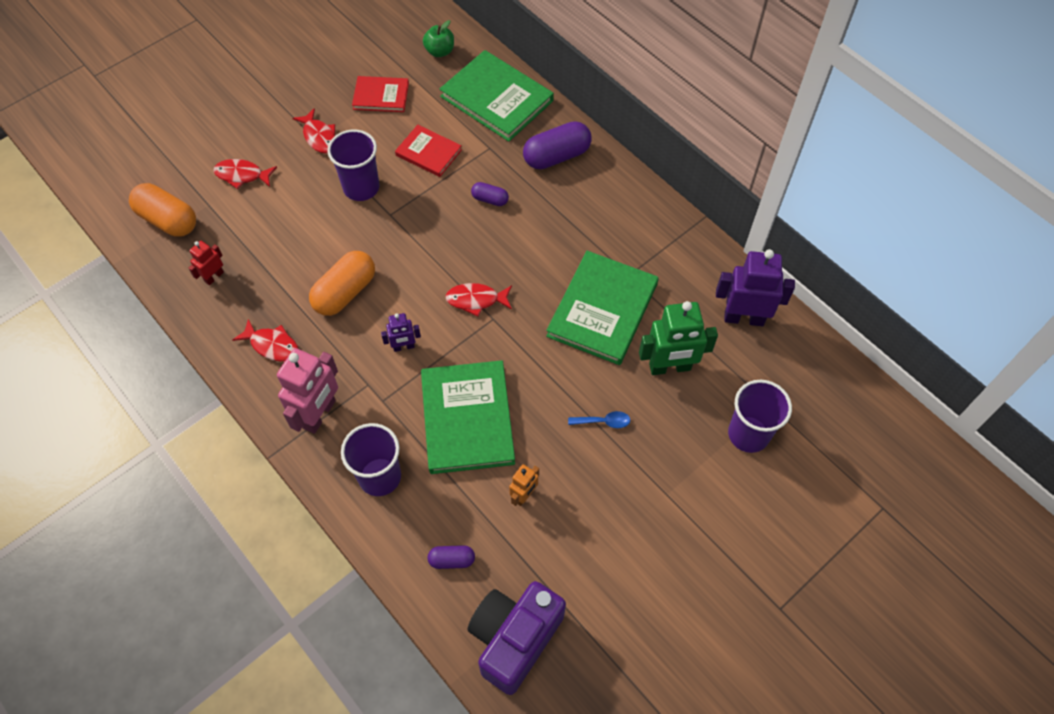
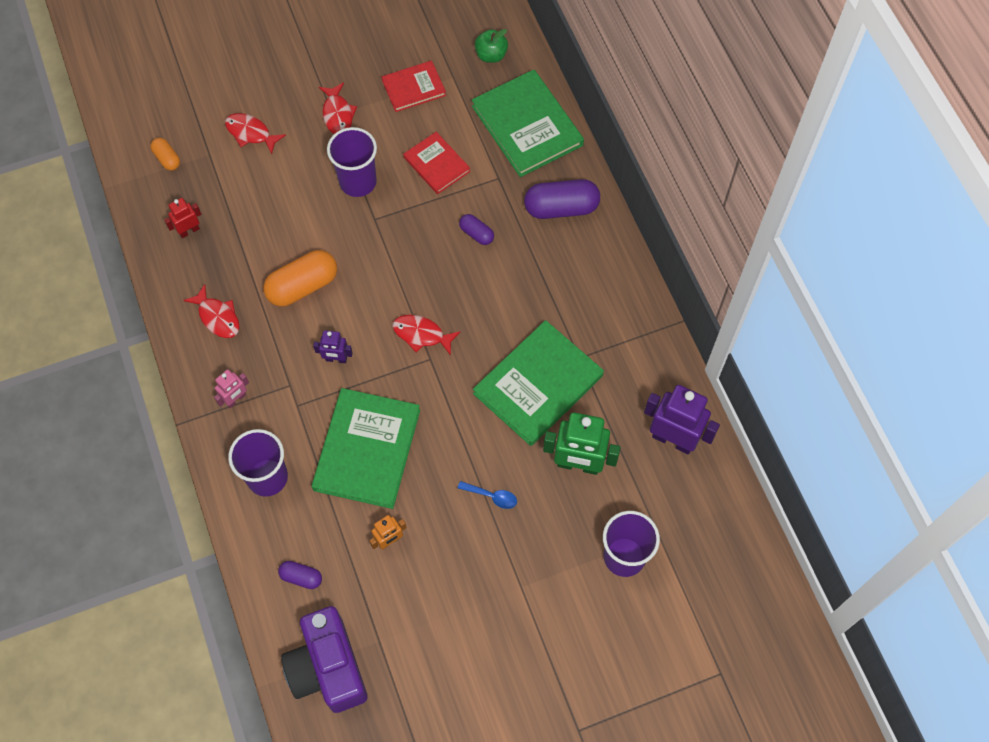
camera: 20 degrees right, 5 degrees up
orange capsule [129,183,196,237] -> orange capsule [150,138,180,170], size x0.52
pink robot [277,348,338,434] -> pink robot [214,369,249,408], size x0.52
red book [352,76,409,112] -> red book turned 45 degrees counterclockwise [382,61,446,112]
purple camera [468,581,566,695] -> purple camera turned 75 degrees counterclockwise [281,606,368,713]

